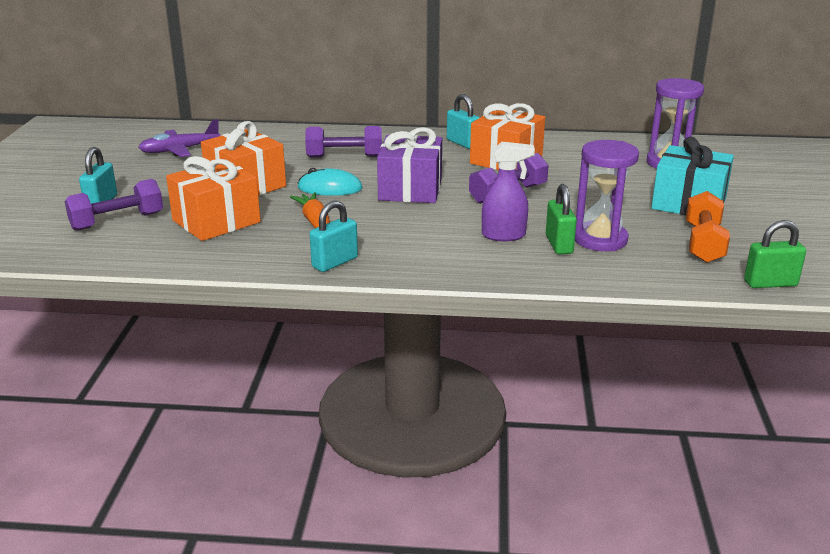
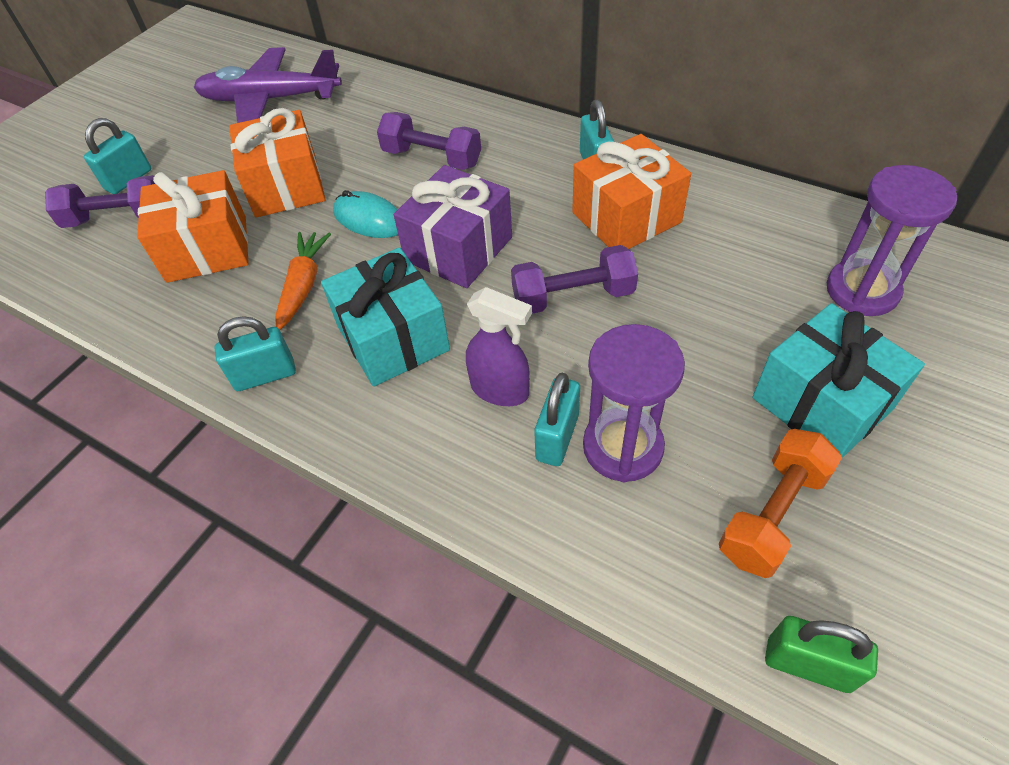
camera: 30 degrees right, 25 degrees up
purple plane [138,119,220,157] -> purple plane [193,47,342,123], size x1.52
green padlock [546,184,577,254] -> turquoise padlock [534,373,580,466]
none -> turquoise gift [321,247,450,387]

